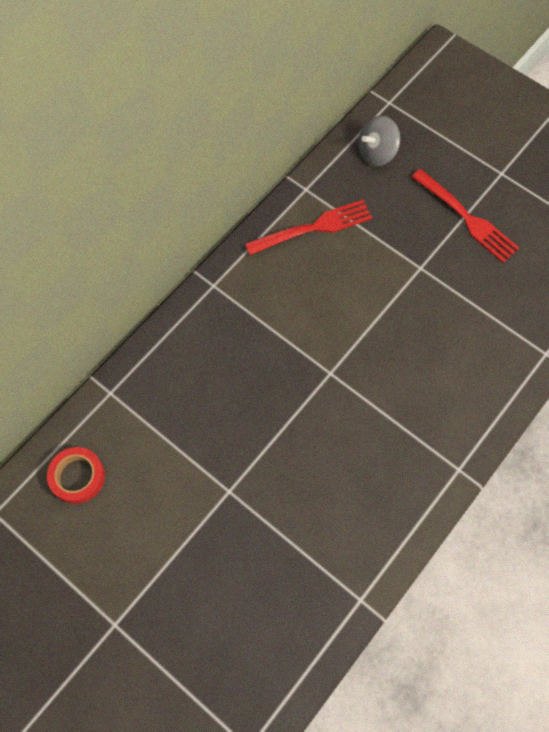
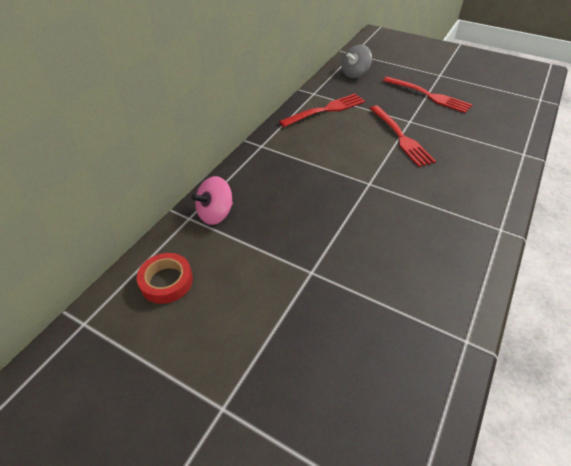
camera: 10 degrees left, 20 degrees down
none -> pink spinning top [191,176,233,225]
none -> red fork [369,105,436,167]

